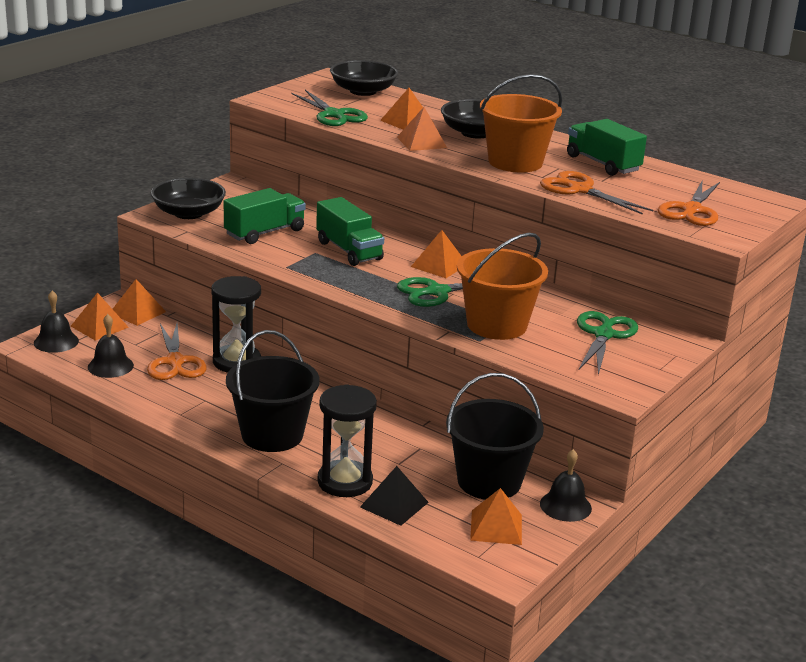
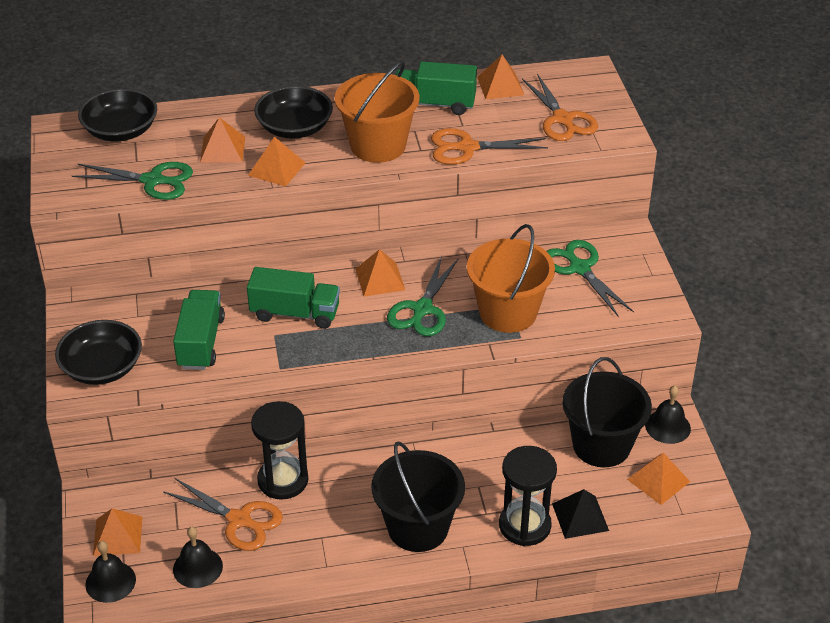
camera: 45 degrees left, 15 degrees up
orange pyramid [113,279,166,326] -> orange pyramid moved to [477,55,524,99]

